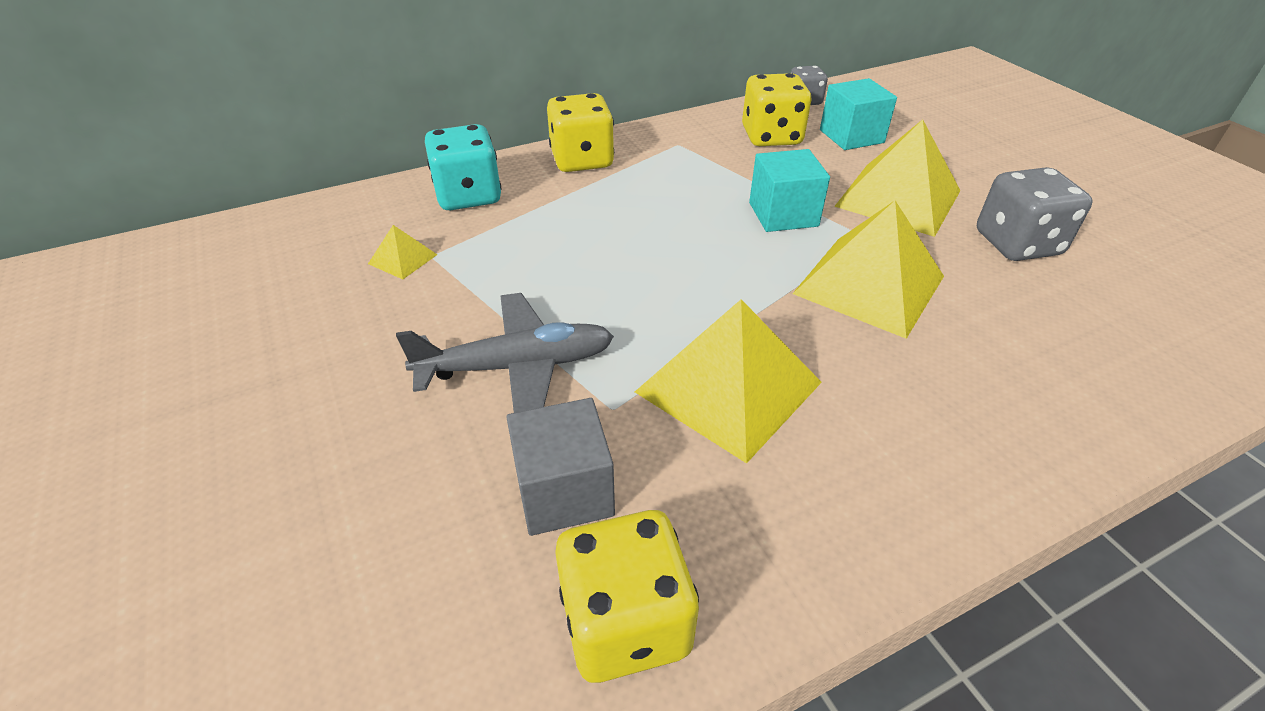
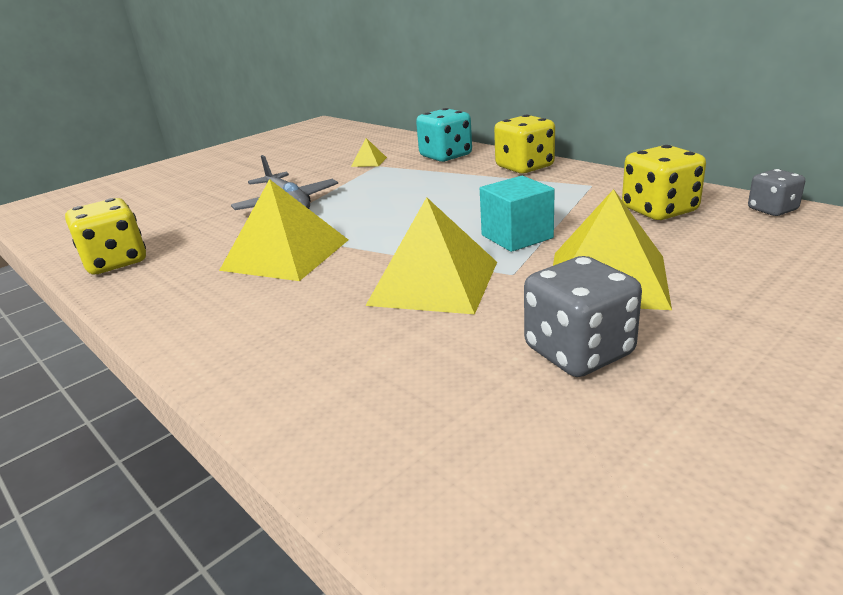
camera: 75 degrees right, 15 degrees down
grey cube [506,398,615,536] -> none
turquoise cube [820,78,897,150] -> none

